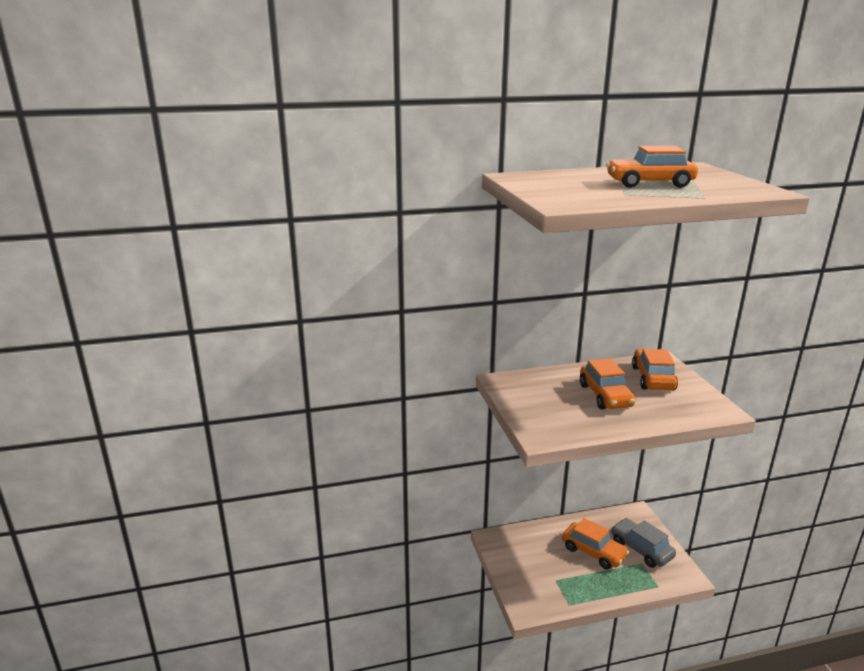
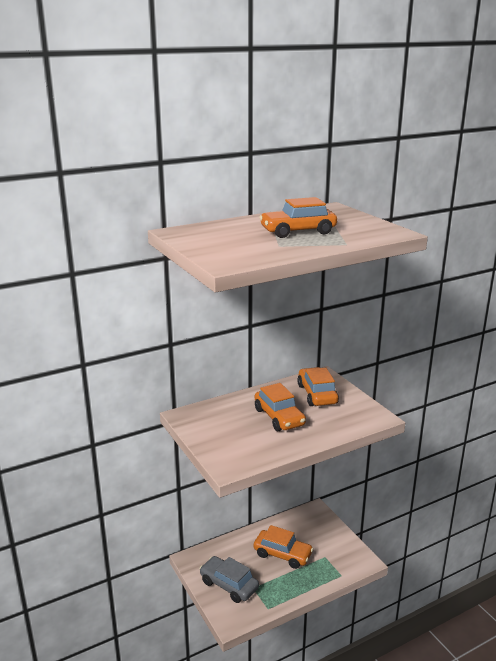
camera: 15 degrees left, 0 degrees up
grey car [611,518,676,568] -> grey car moved to [199,556,259,603]

